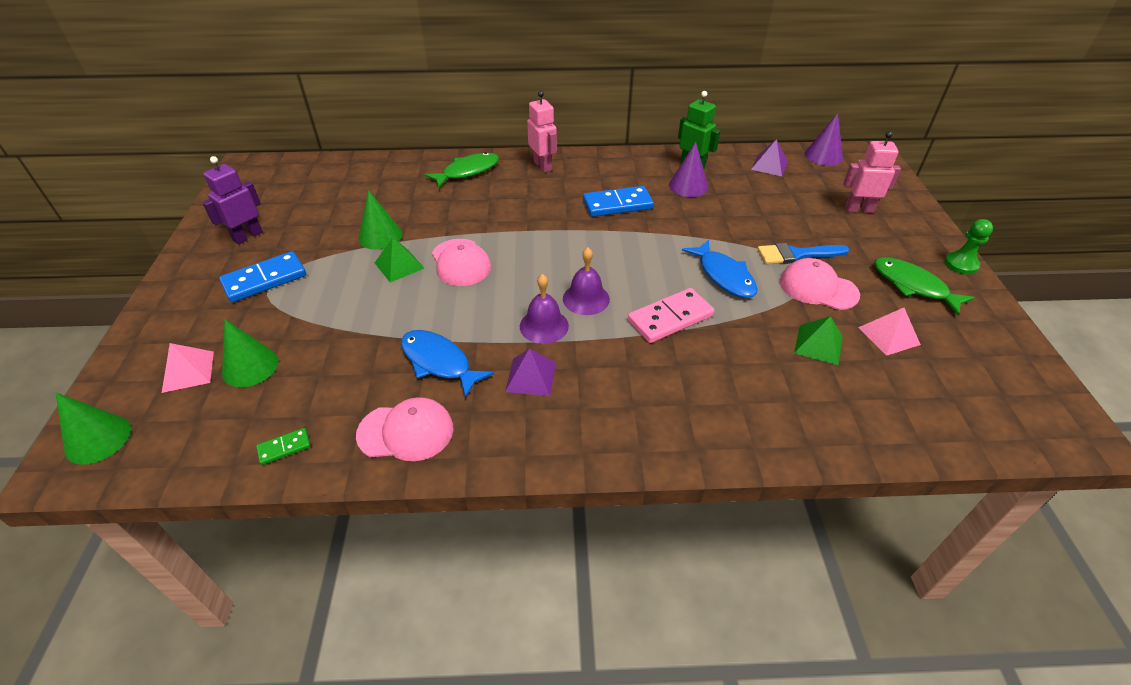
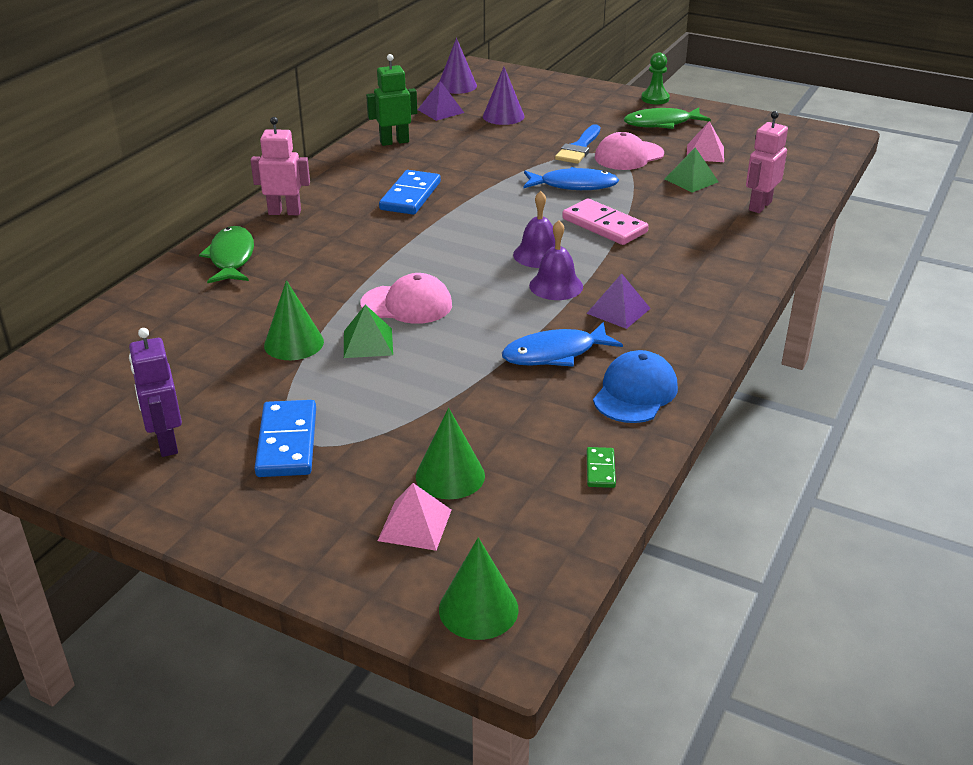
camera: 60 degrees left, 10 degrees down
pink cap [356,397,454,461] -> blue cap [593,350,678,423]
pink domino [628,288,714,343] -> pink domino turned 45 degrees counterclockwise [562,199,648,245]
purple cone [669,142,708,197] -> purple cone moved to [483,67,524,125]
pink robot [843,131,901,213] -> pink robot moved to [746,111,788,213]

